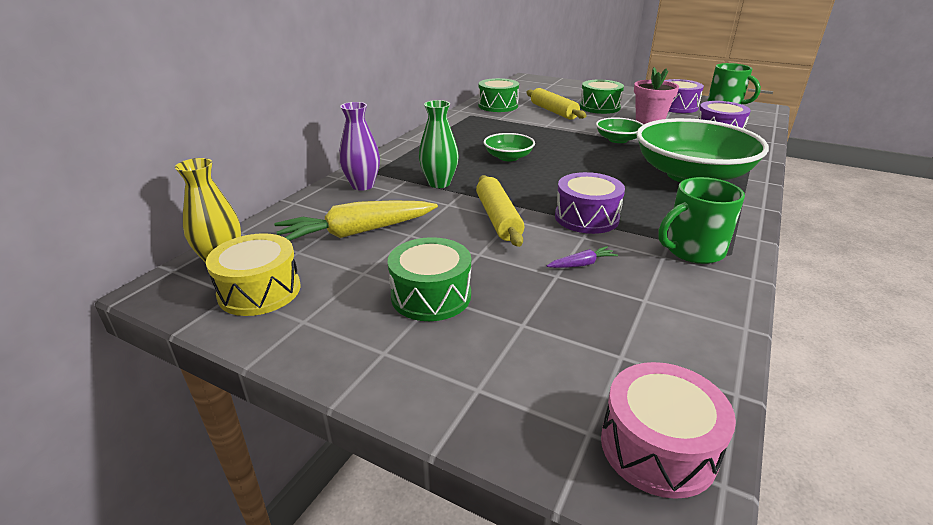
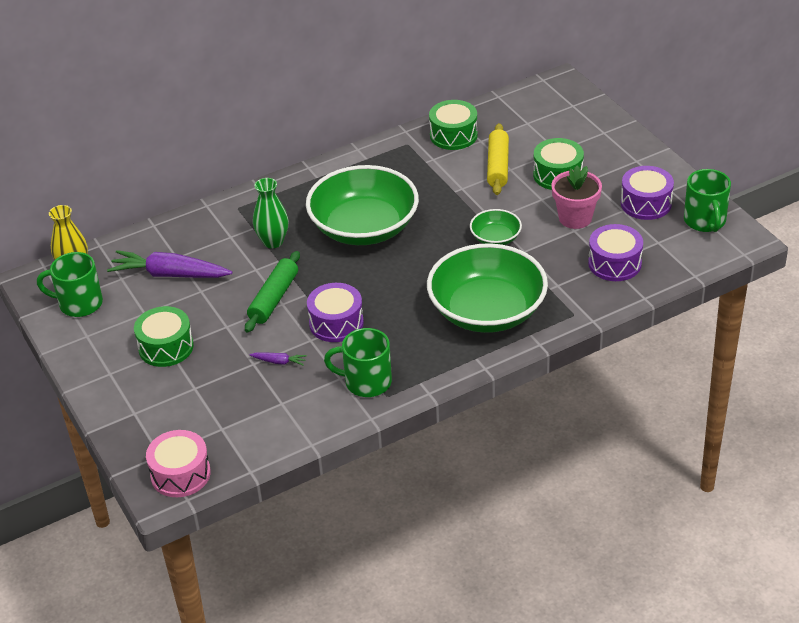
camera: 35 degrees right, 10 degrees up
yellow drum [206,233,300,316] -> green mug [37,252,103,317]
yellow carrot [274,200,438,241] -> purple carrot [107,250,232,278]
purple vase [339,102,380,191] -> none
yellow rolling pin [476,175,524,247] -> green rolling pin [245,251,300,333]
green bowl [484,133,535,161] -> green bowl [306,165,419,245], size x2.18

